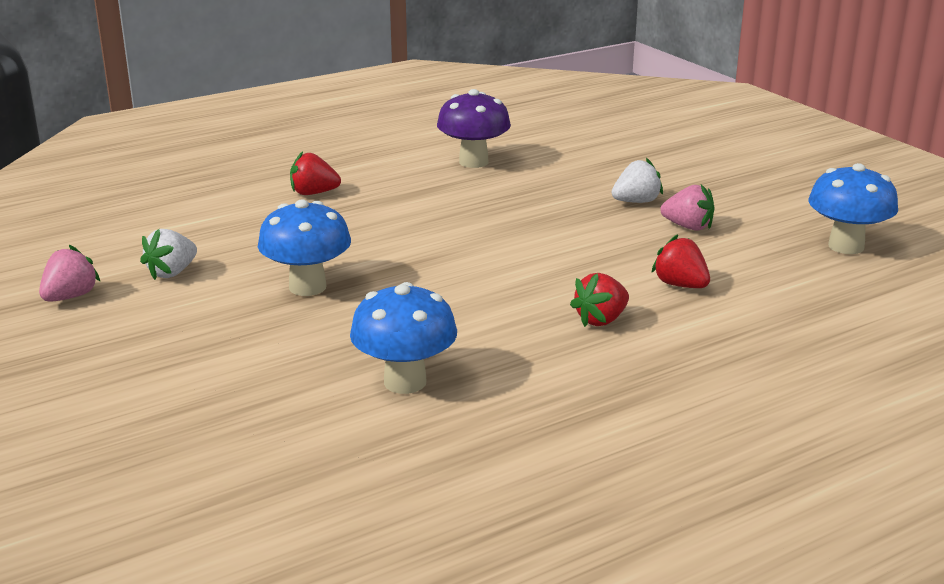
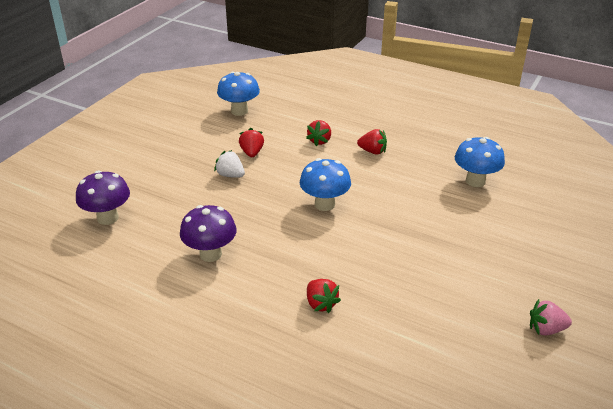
camera: 120 degrees left, 10 degrees up
white strawberry [140,229,197,280] -> none
blue mushroom [258,199,351,296] -> blue mushroom moved to [300,158,351,211]
pink strawberry [660,185,715,231] -> red strawberry [239,128,264,157]
none -> purple mushroom [76,170,130,225]

